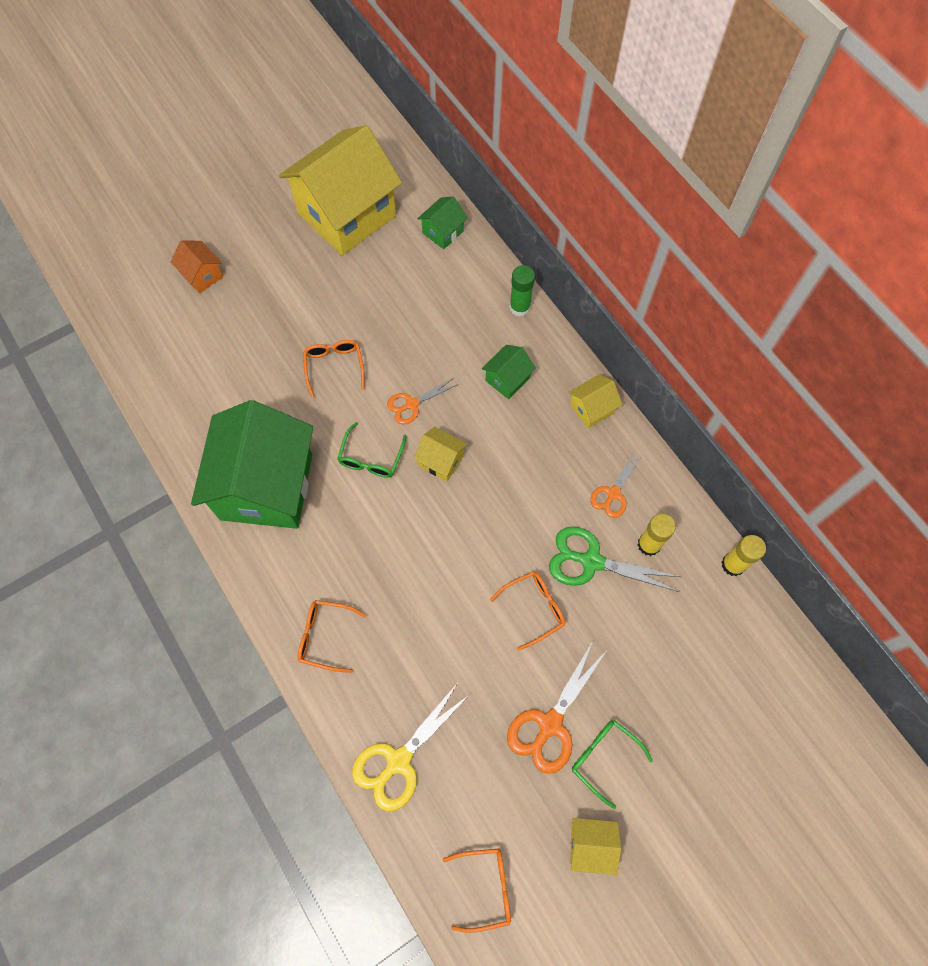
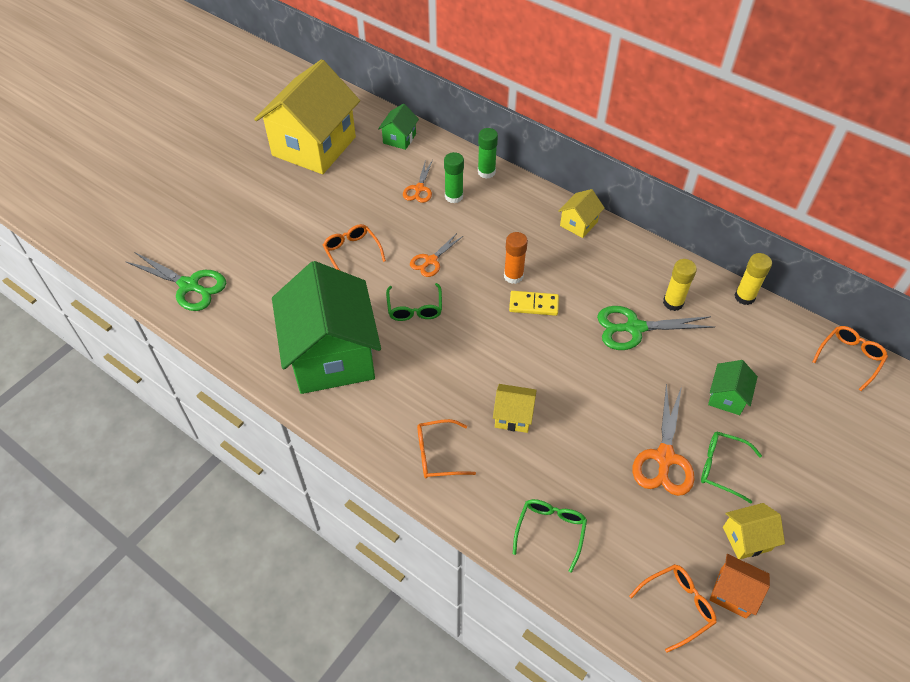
camera: 20 degrees left, 15 degrees down
orange house [170,240,223,293] -> orange house moved to [709,554,770,618]
yellow scissors [352,684,470,811] -> green glasses [513,499,587,573]
yellow house [413,427,468,481] -> yellow house moved to [493,384,537,433]
green house [482,345,536,399] -> green house moved to [708,360,758,415]
orange glasses [490,571,565,651] -> orange glasses moved to [812,326,888,391]
orange scissors [590,452,643,518] -> orange scissors moved to [403,159,433,203]
none -> green scissors [125,252,226,311]
none -> green glue stick [444,152,464,203]
none -> orange glue stick [504,232,528,284]
none -> yellow domino [509,291,559,316]

